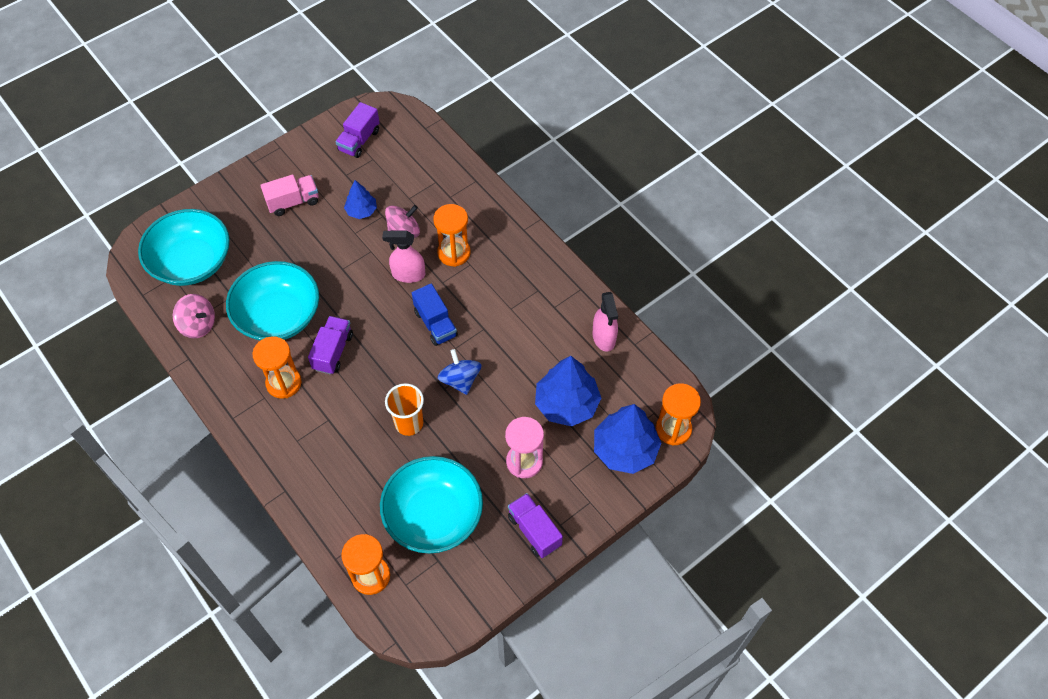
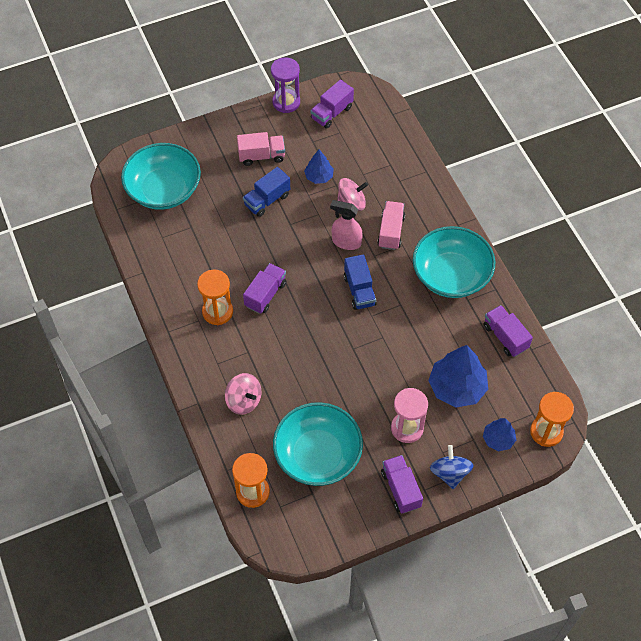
camera: 15 degrees right, 0 degrees up
pink spinning top [173,294,215,338] -> pink spinning top moved to [225,373,262,415]
turquoise bowl [226,261,319,340] -> turquoise bowl moved to [413,226,495,298]
orange cup [385,383,424,436] -> none
orange hourglass [433,204,470,267] -> pink truck [377,201,405,250]
blue spinning top [438,349,482,395] -> blue spinning top moved to [430,445,474,489]
pink spray bottle [593,292,618,352] -> purple truck [484,305,533,357]
blue tree [594,404,661,474] -> blue tree [483,418,516,451], size x0.55
none -> blue truck [243,167,290,217]
none -> purple hourglass [271,57,300,113]

